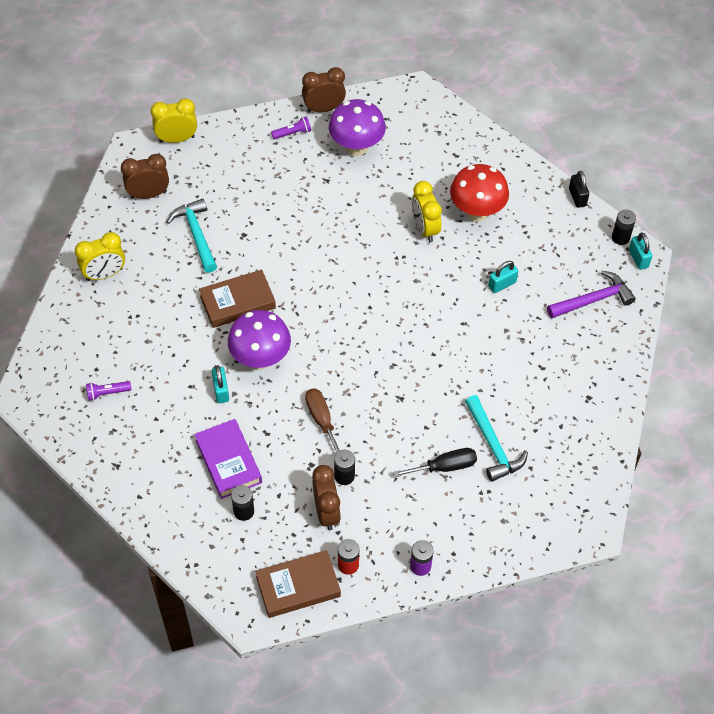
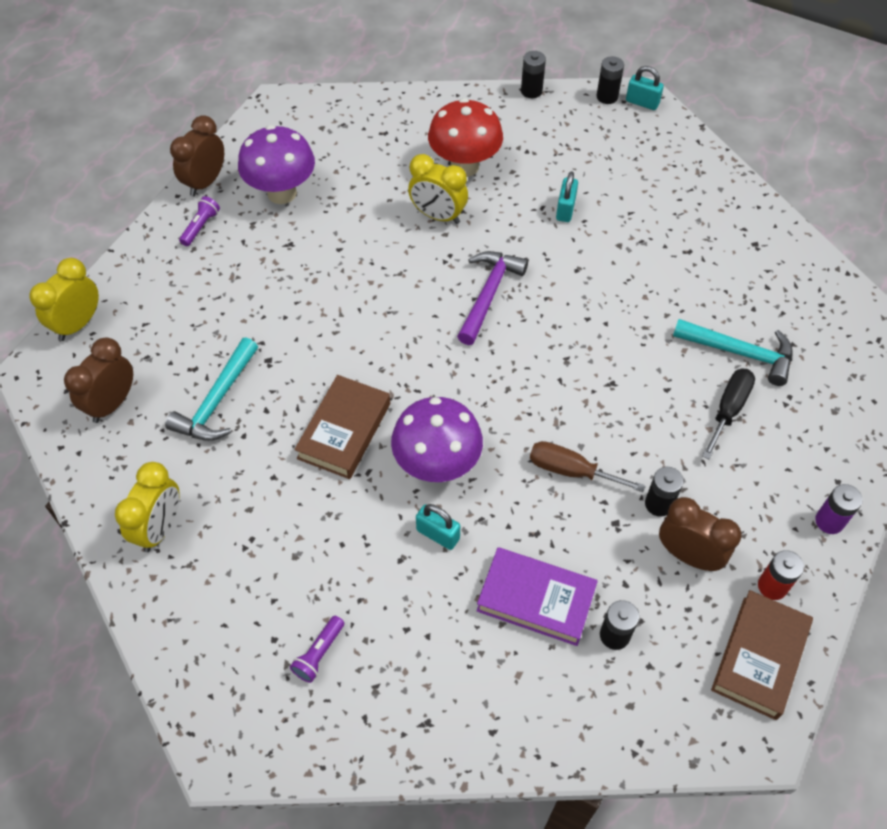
camera: 45 degrees left, 0 degrees up
turquoise hammer [167,199,217,273] -> turquoise hammer turned 90 degrees counterclockwise [165,337,258,441]
purple hammer [547,271,636,318] -> purple hammer moved to [457,251,528,345]
black padlock [569,171,589,208] -> black battery [521,51,546,98]

